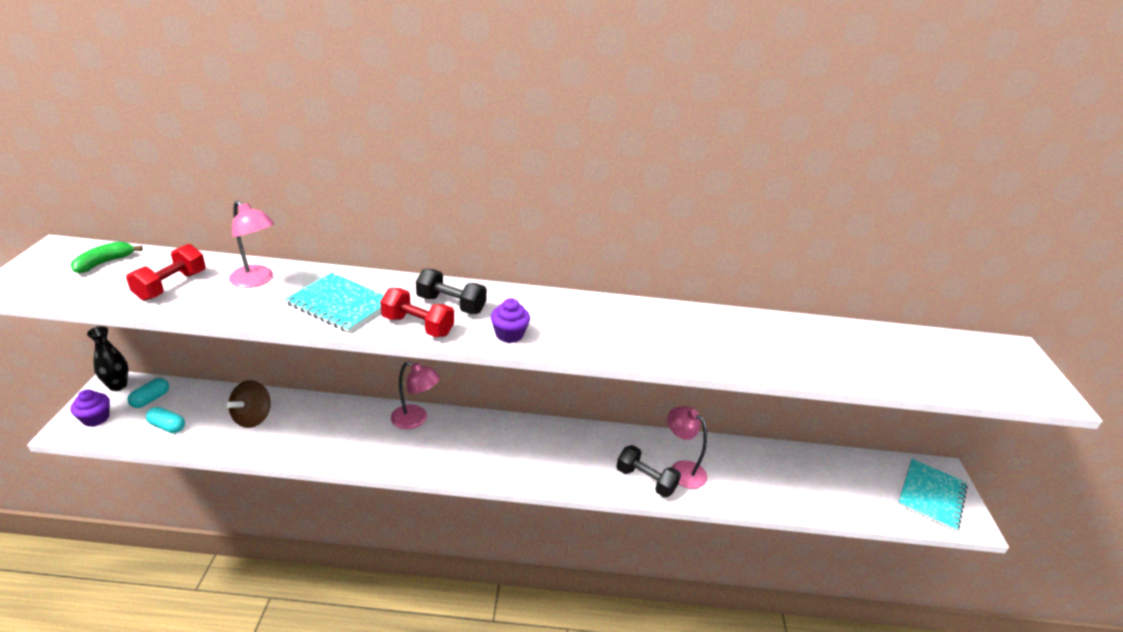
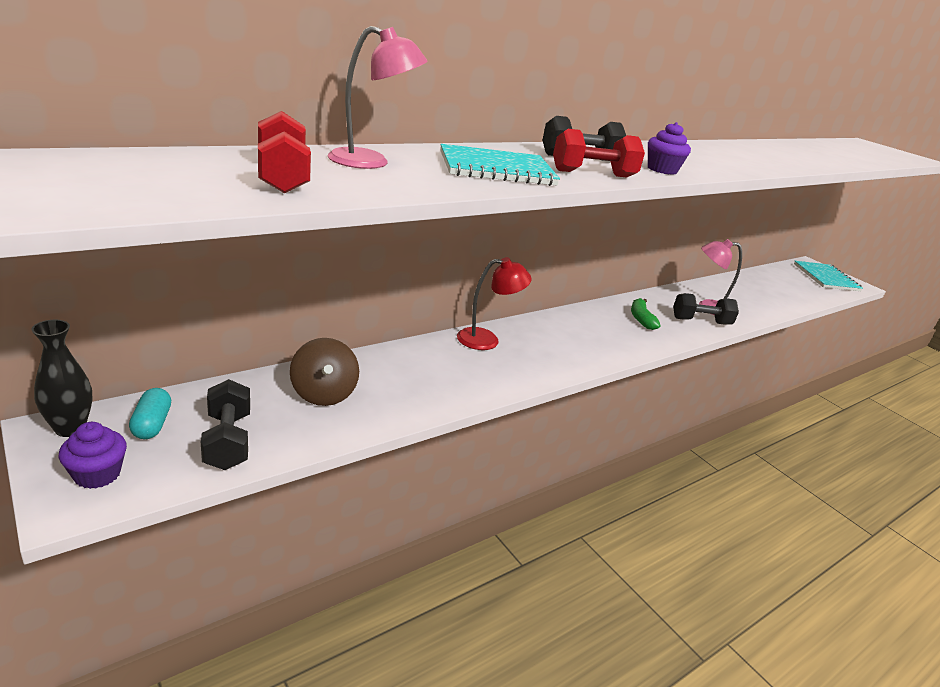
camera: 40 degrees left, 5 degrees down
green banana [70,242,143,273] -> green banana moved to [631,298,661,330]
turquoise capsule [146,407,185,433] -> black dumbbell [201,379,250,470]
pink lamp [391,361,440,429] -> red lamp [457,257,532,350]

